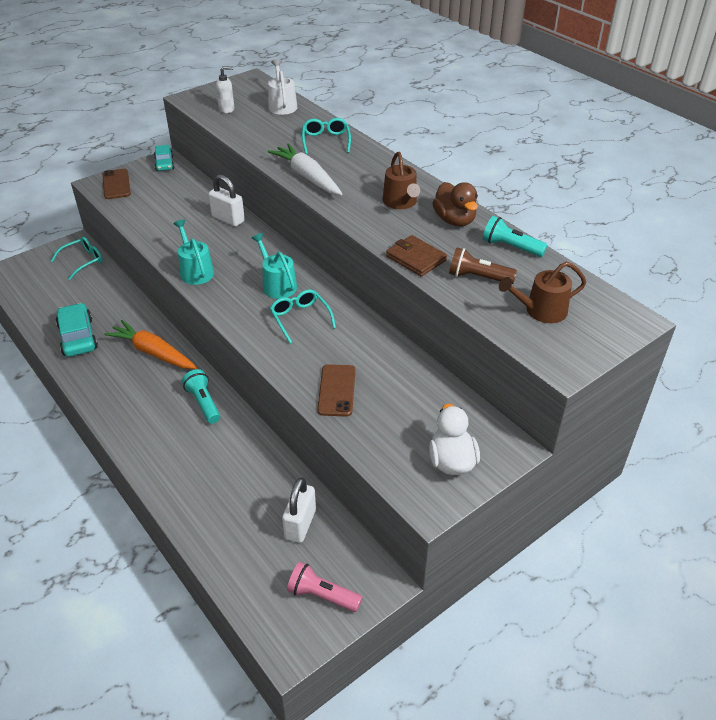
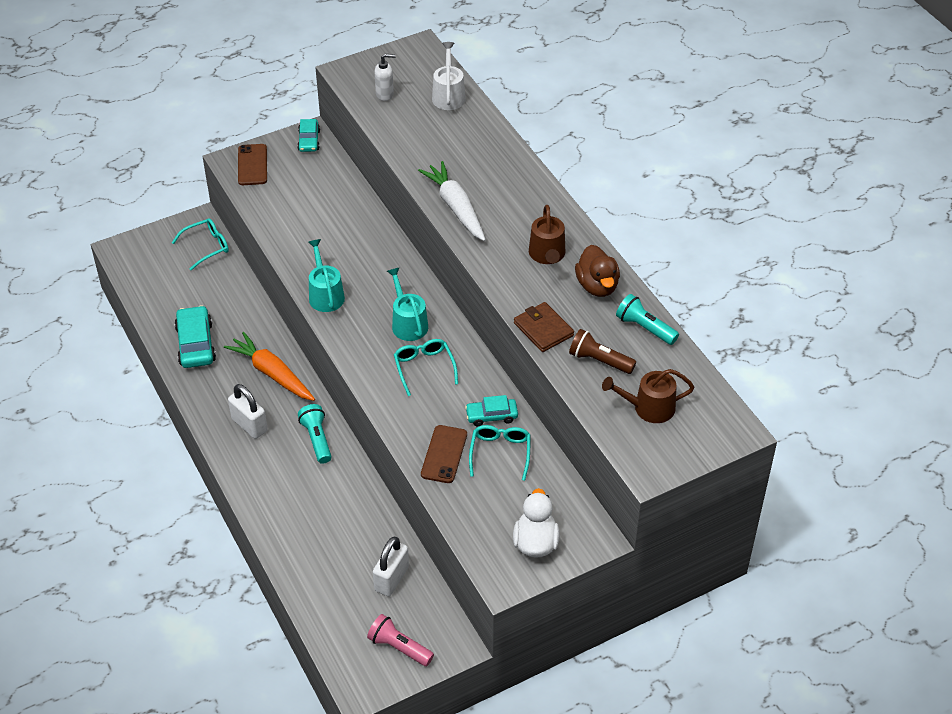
camera: 10 degrees right, 5 degrees up
white padlock [208,174,245,227] -> white padlock moved to [228,384,268,439]
turquoise glasses [302,118,351,155] -> turquoise glasses moved to [469,425,531,481]
none -> turquoise car [465,395,518,426]

